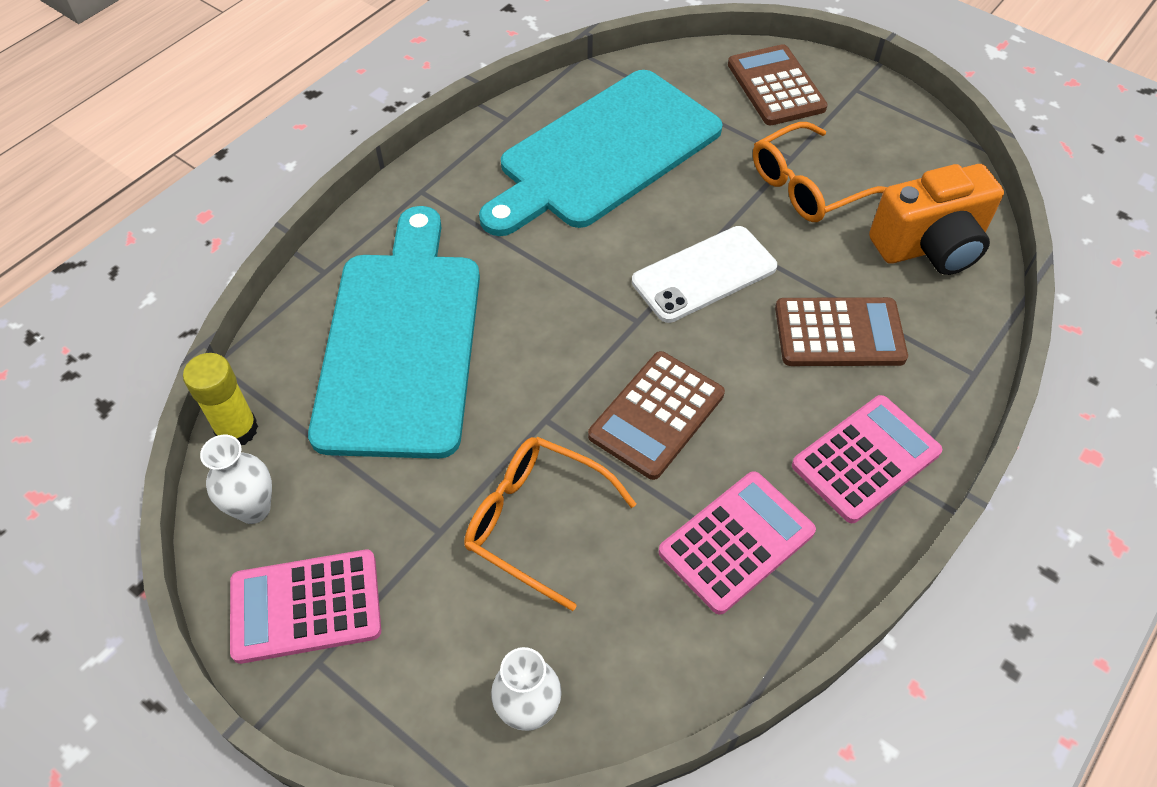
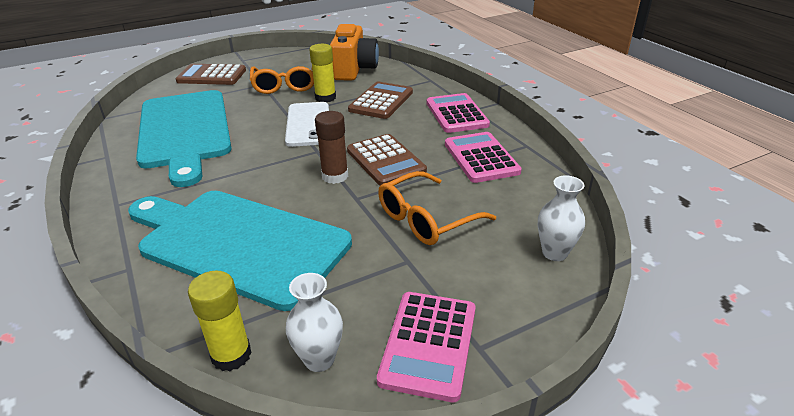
camera: 65 degrees left, 20 degrees down
none -> yellow glue stick [309,44,336,103]
none -> brown glue stick [315,111,348,184]

